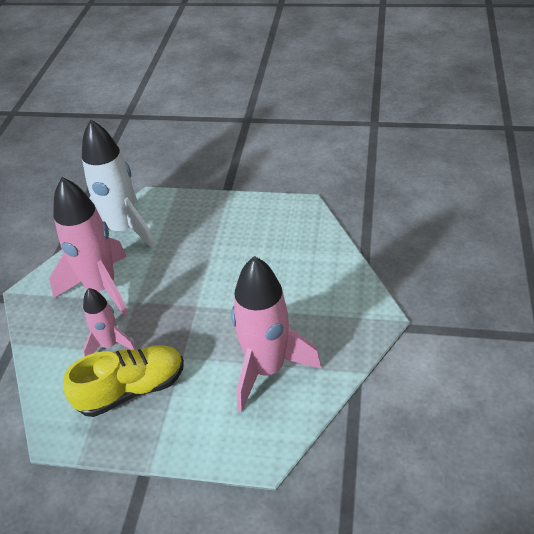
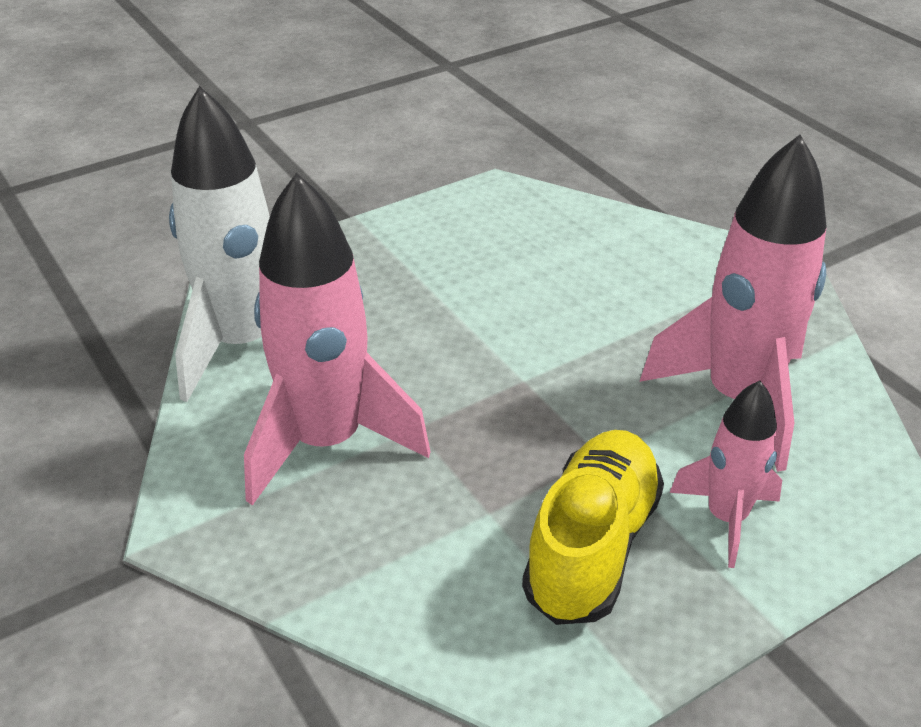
camera: 45 degrees left, 5 degrees down
pink rocket [83,288,137,357] -> pink rocket moved to [669,381,782,568]

